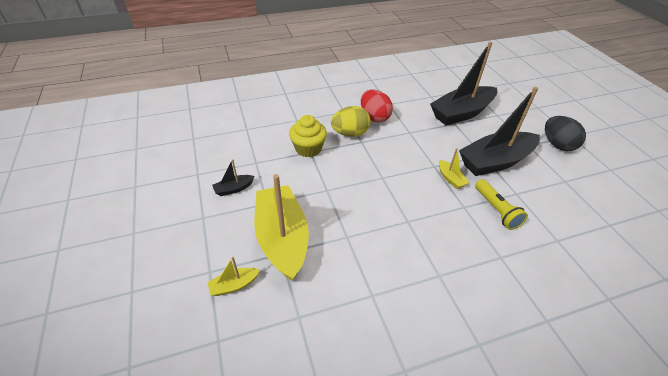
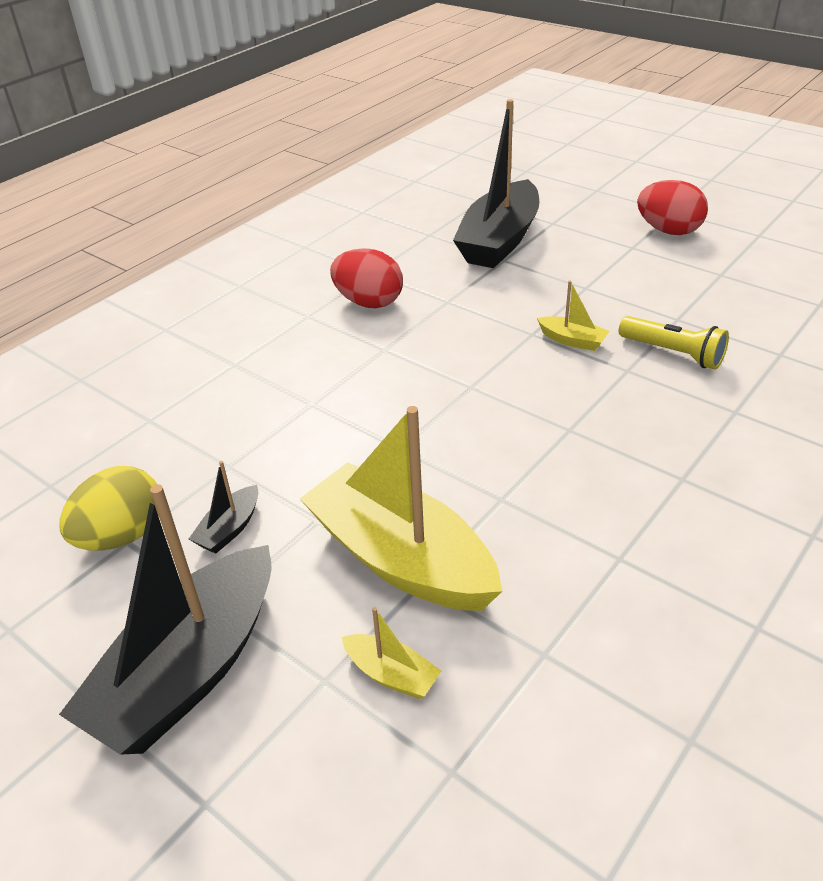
camera: 30 degrees left, 5 degrees down
yellow boat [207,257,260,296] -> yellow boat turned 90 degrees counterclockwise [342,607,441,699]
yellow cupcake [289,115,327,157] -> none
yellow egg [331,106,371,137] -> yellow egg moved to [59,466,159,551]
black boat [459,87,540,176] -> black boat moved to [59,484,272,755]
black egg [545,116,586,151] -> red egg [637,180,708,235]

